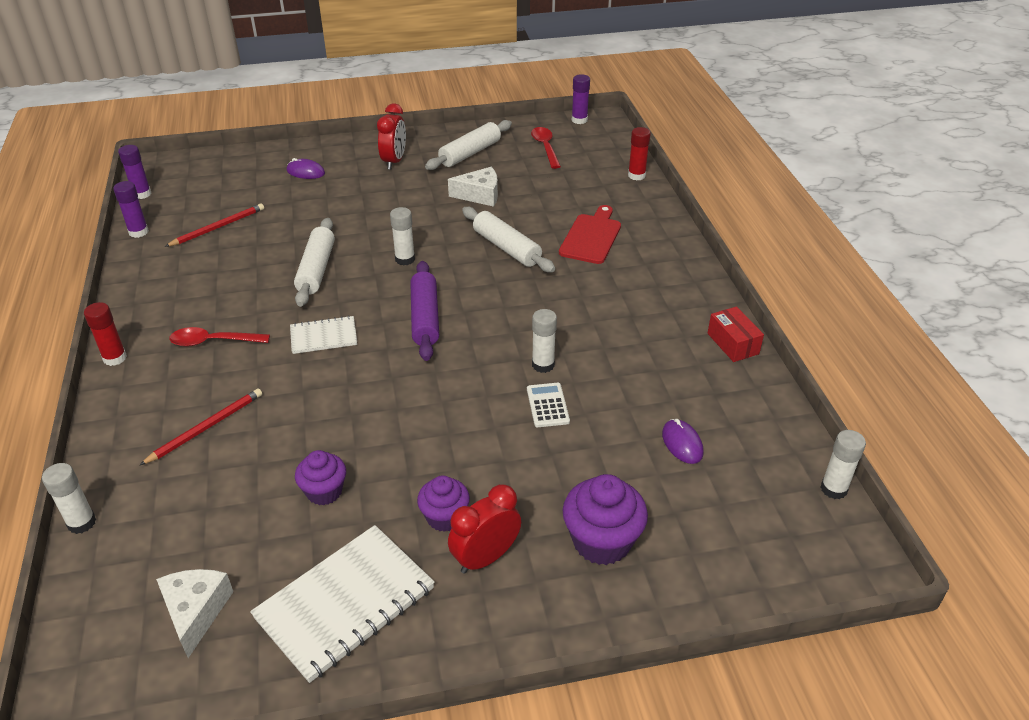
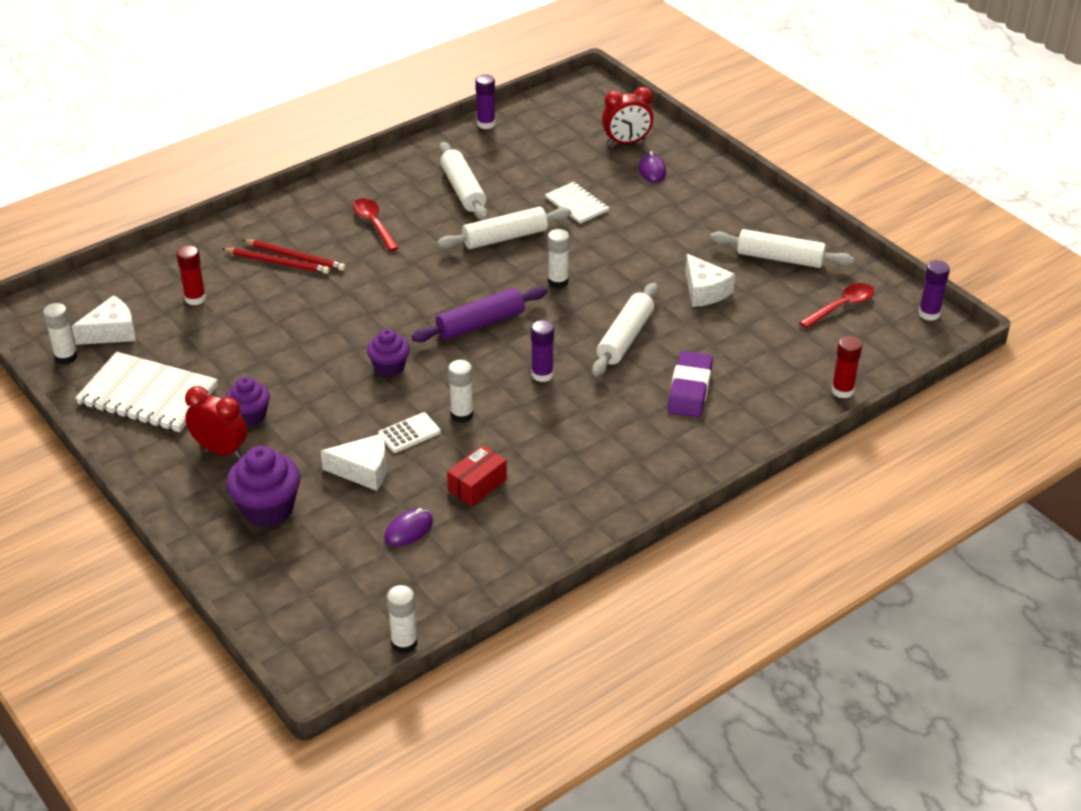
camera: 65 degrees right, 0 degrees up
white glue stick [42,463,96,534] -> white glue stick moved to [43,303,77,365]
red glue stick [84,302,127,366] -> red glue stick moved to [176,245,206,305]
purple glue stick [118,145,152,199] -> purple glue stick moved to [531,320,554,382]
red pencil [165,203,264,247] -> red pencil moved to [243,239,346,271]
white notebook [290,316,357,354] -> white notebook moved to [545,182,609,224]
purple cupcake [295,450,346,505] -> purple cupcake moved to [367,329,410,377]
red clock [377,103,406,170] -> red clock moved to [602,87,654,145]
red cutting board [559,205,621,264] -> purple eraser [667,351,713,418]
red box [707,306,764,362] -> red box moved to [447,445,507,507]
none -> white cheese [321,434,387,491]
none -> white rolling pin [439,142,488,220]

